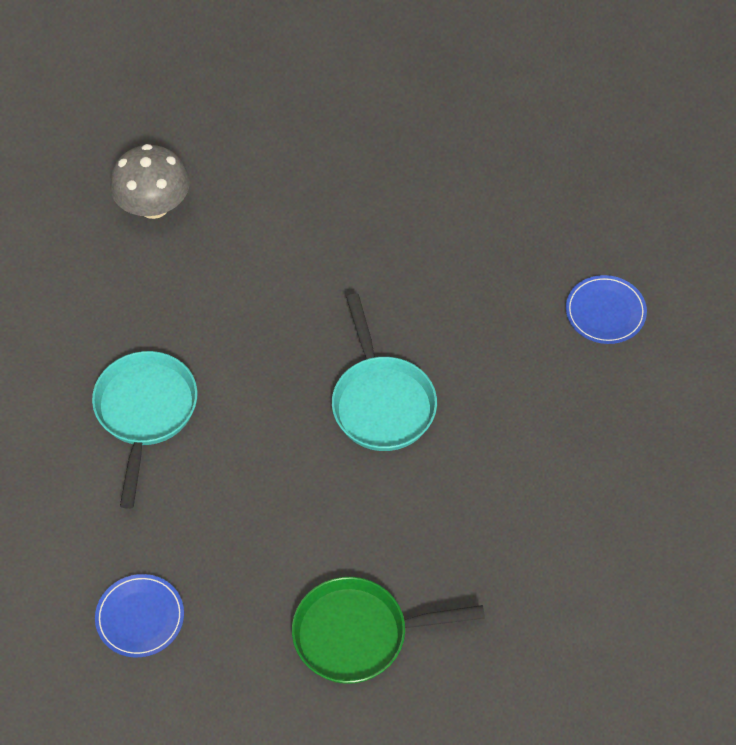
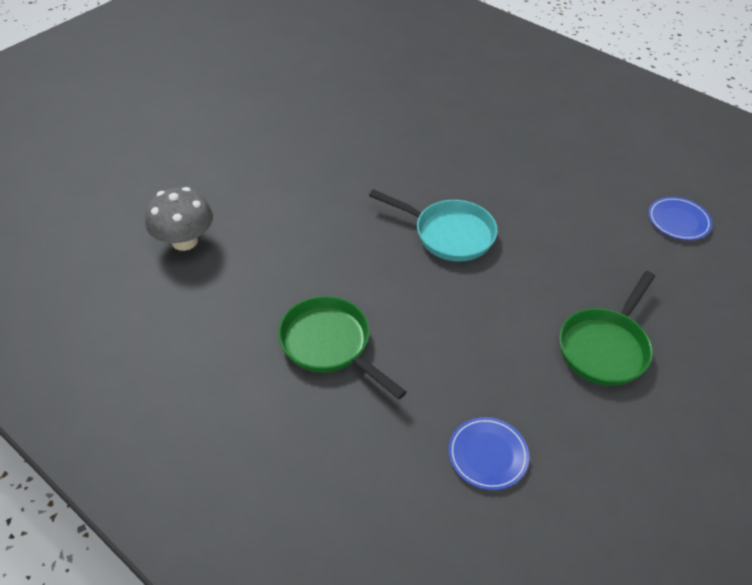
camera: 50 degrees left, 10 degrees down
turquoise pan [92,351,198,509] -> green pan [278,296,406,399]
blue plate [566,275,647,344] -> blue plate moved to [648,197,712,240]

